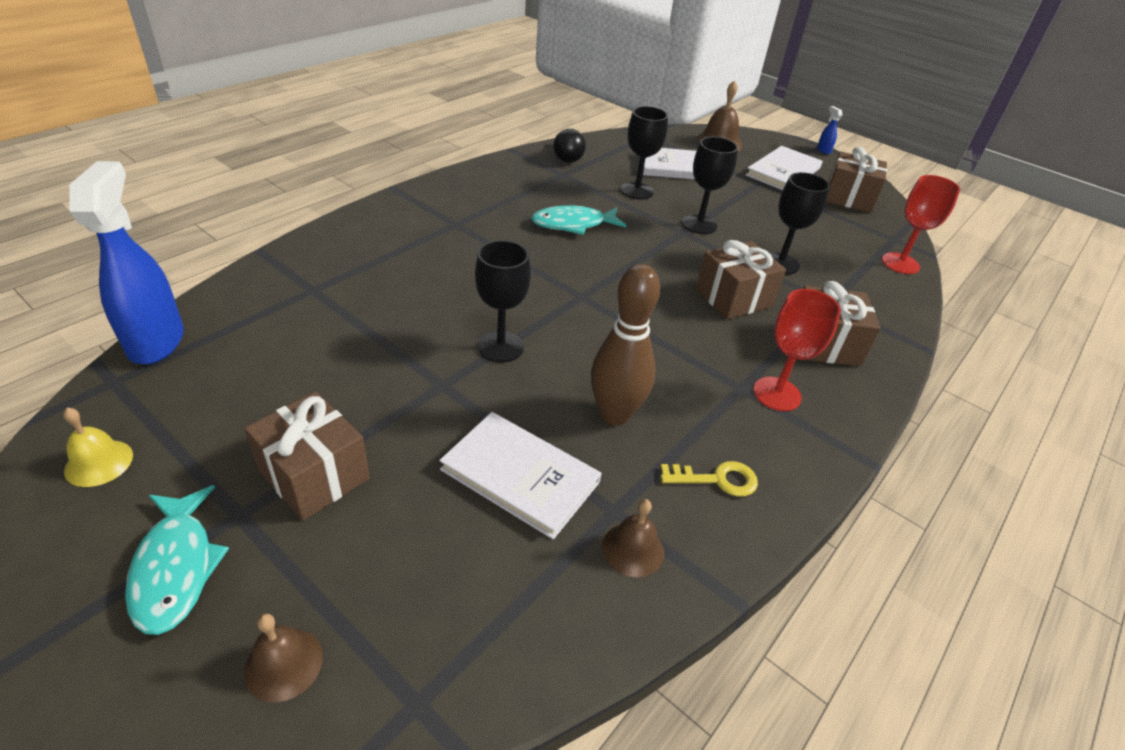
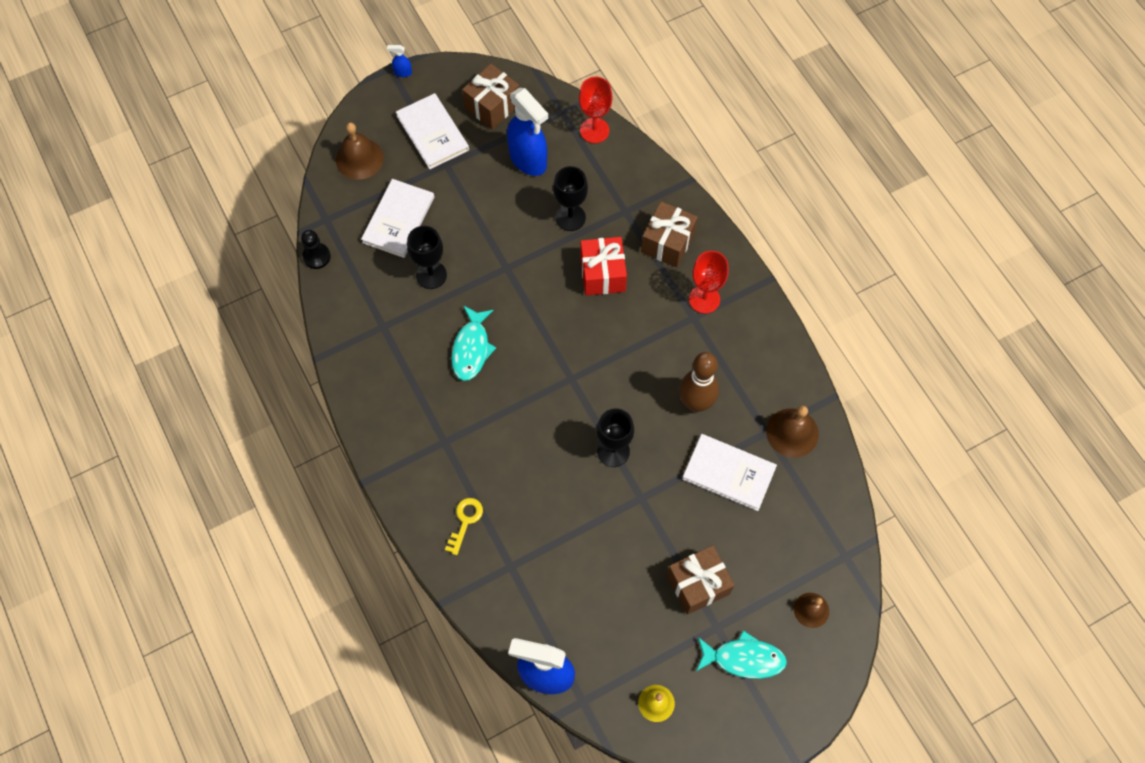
camera: 65 degrees left, 25 degrees up
white book [439,412,602,539] -> white book turned 60 degrees clockwise [682,434,777,511]
black light bulb [553,129,586,163] -> none
brown bell [602,499,664,577] -> brown bell [766,406,819,458], size x1.56
yellow key [660,461,758,497] -> yellow key moved to [445,498,483,555]
black goblet [682,137,738,234] -> none
brown gift [696,240,786,319] -> red gift [580,237,627,296]
none -> black pawn [301,230,331,269]
none -> blue spray bottle [507,88,549,176]

